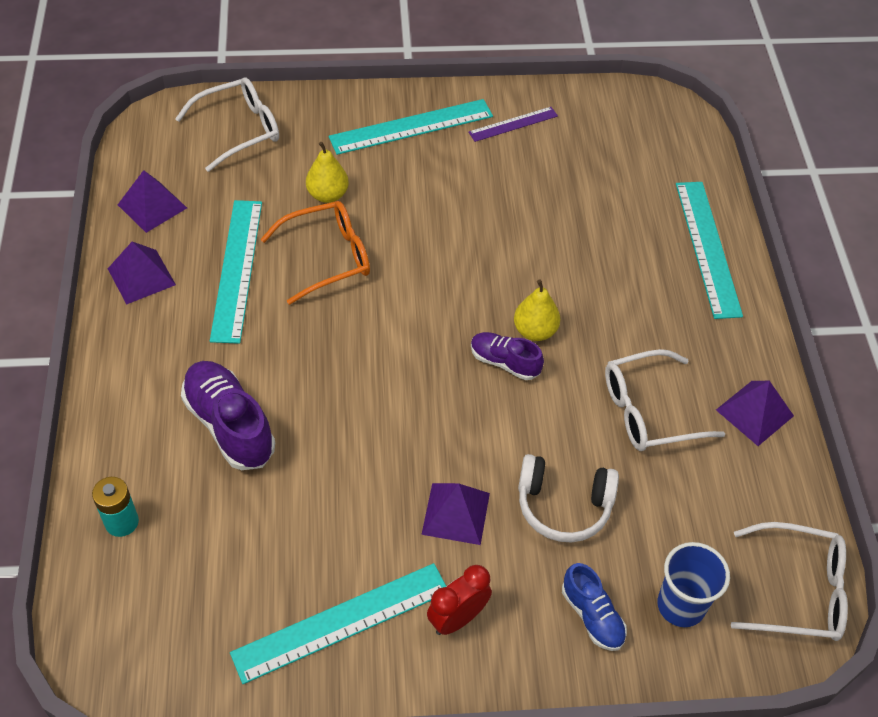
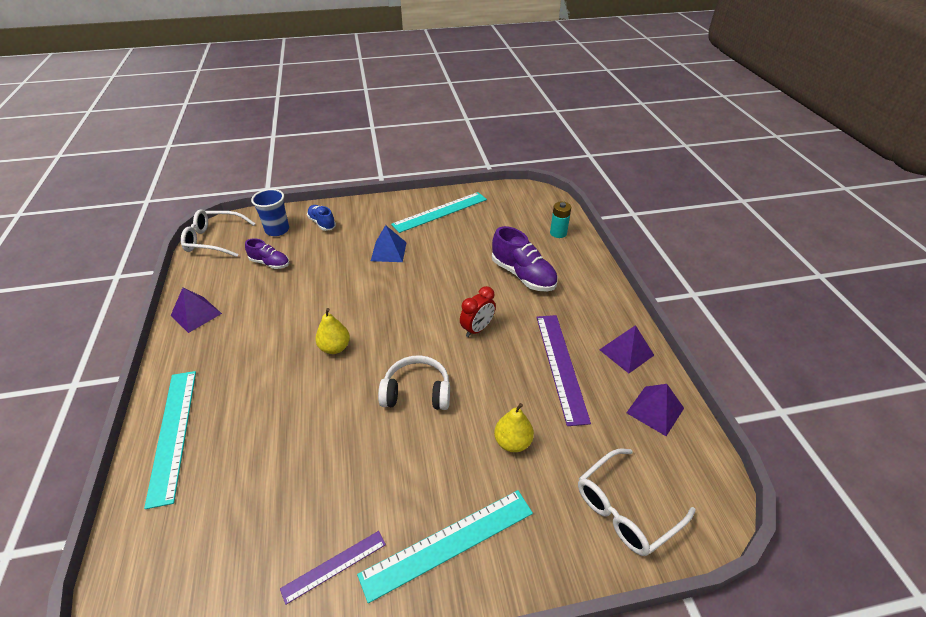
camera: 175 degrees right, 10 degrees down
turquoise ruler [210,200,262,344] -> purple ruler [536,315,591,426]
orange glasses [260,201,370,305] -> none
purple pyramid [421,483,490,545] -> blue pyramid [371,225,407,262]
red clock [427,565,492,635] -> red clock moved to [460,286,496,337]
purple shoe [471,332,544,380] -> purple shoe moved to [245,238,289,269]
white headphones [518,454,619,542] -> white headphones moved to [378,355,450,410]
white glasses [605,349,725,451] -> none

